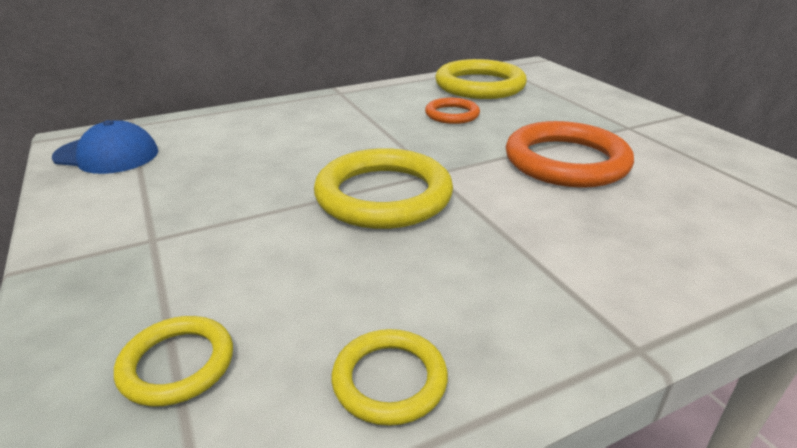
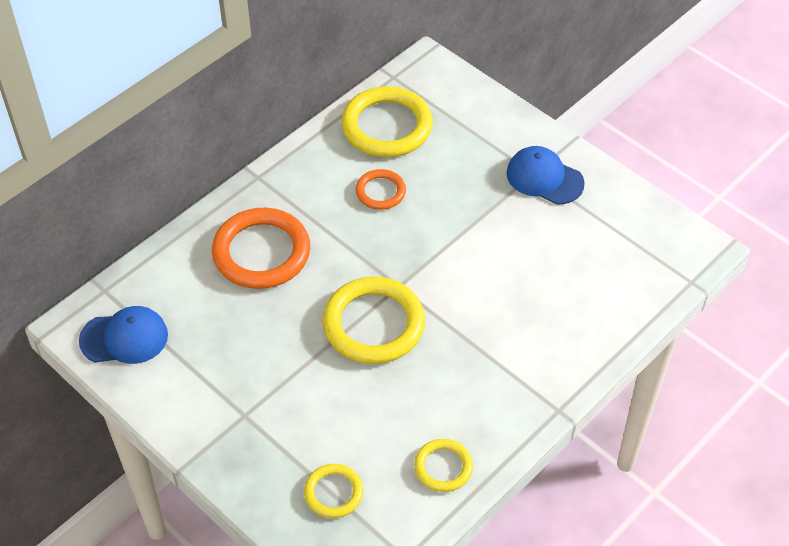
camera: 20 degrees left, 20 degrees up
orange ring [506,121,634,188] -> orange ring moved to [212,208,310,289]
none -> blue cap [506,146,585,205]

